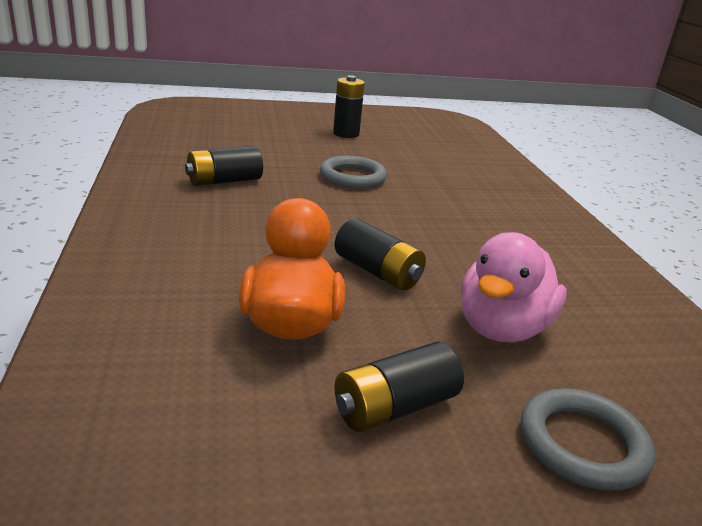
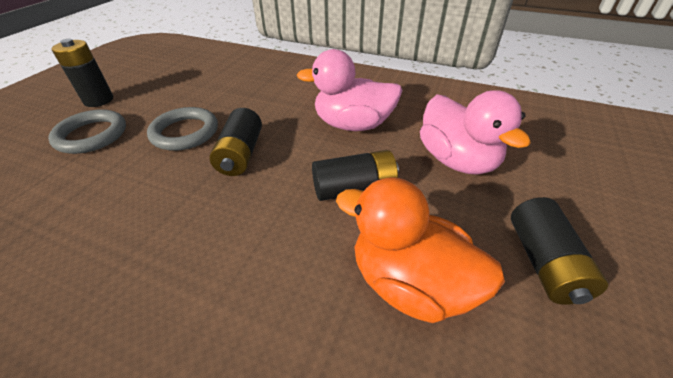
camera: 55 degrees left, 15 degrees up
black battery [185,146,263,186] -> black battery moved to [210,108,262,176]
grey ring [521,388,655,491] -> grey ring moved to [48,109,126,154]
none -> pink duck [297,49,403,131]

